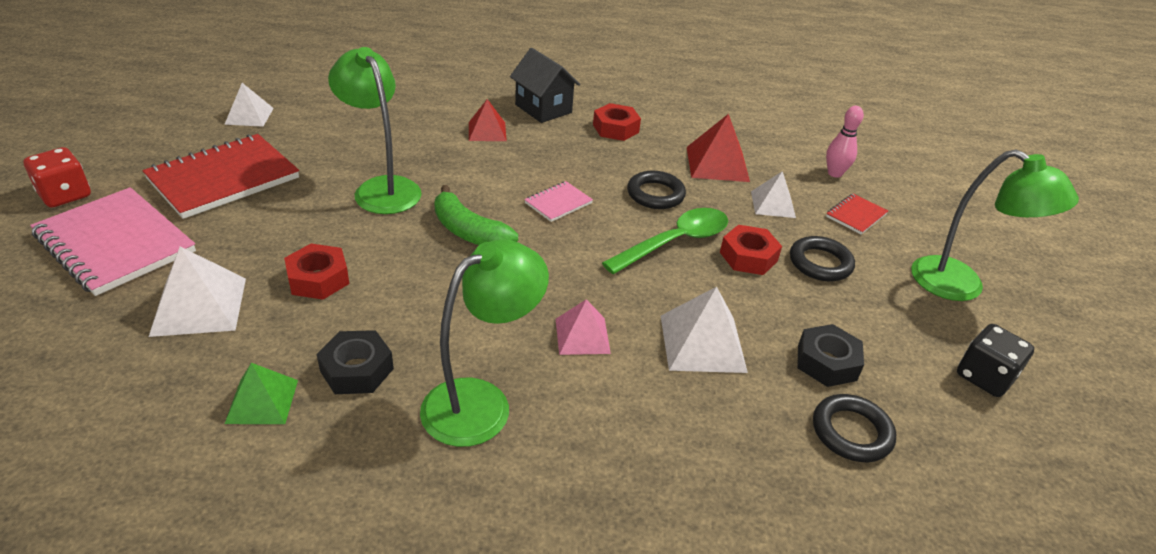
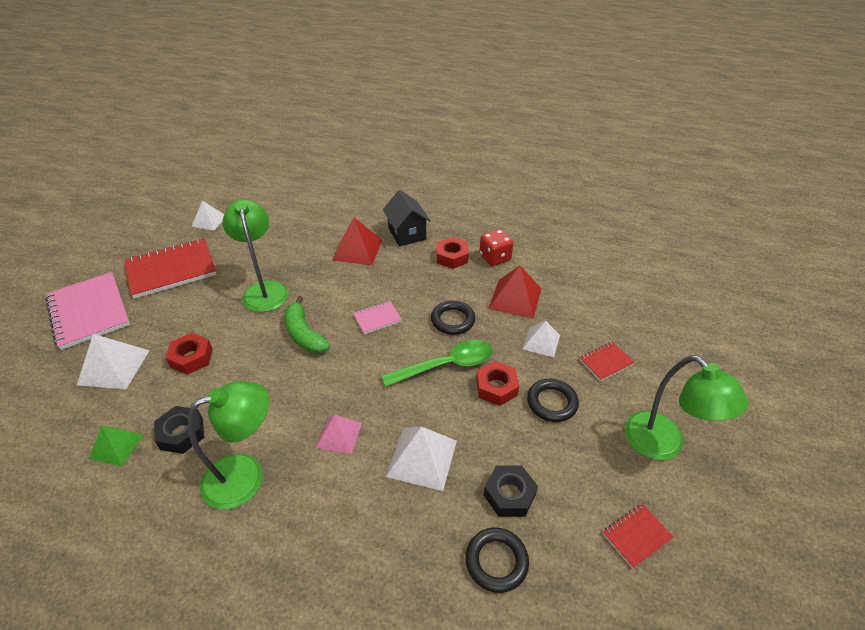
camera: 20 degrees right, 5 degrees up
red dice [23,147,91,208] -> red dice moved to [479,229,513,266]
red pyramid [469,99,507,141] -> red pyramid [332,217,382,265], size x1.53
pink bowling pin [826,106,864,178] -> none
black dice [957,324,1035,397] -> red notebook [603,504,674,569]

